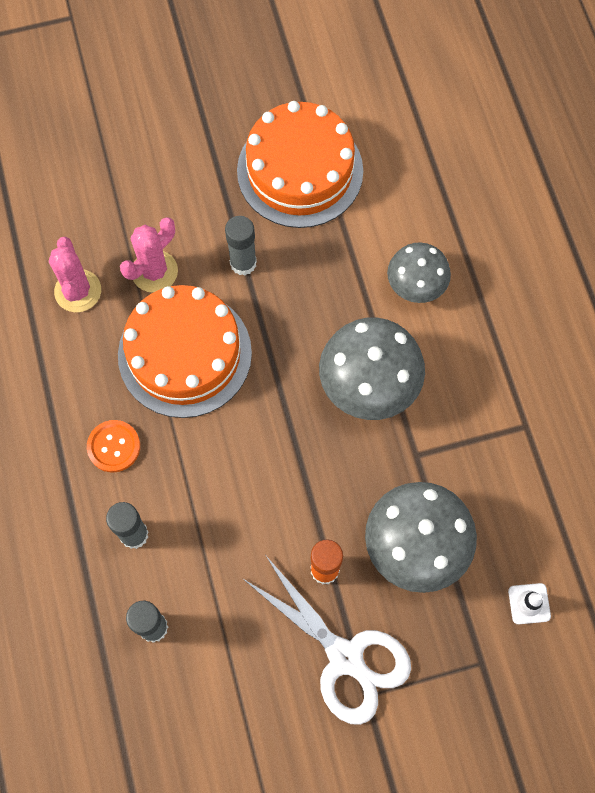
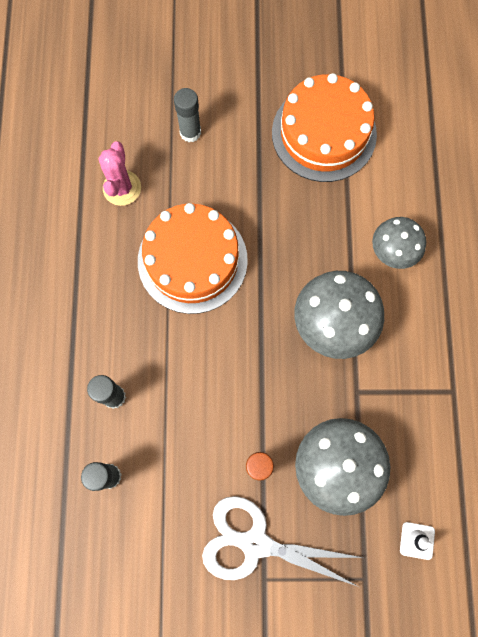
camera: 15 degrees right, 5 degrees up
orange button [87,420,140,472] -> none
pink cactus [120,217,178,292] -> none
grey glue stick [225,216,257,275] -> grey glue stick moved to [174,88,201,142]
white scissors [242,556,411,725] -> white scissors turned 135 degrees clockwise [202,496,364,587]

